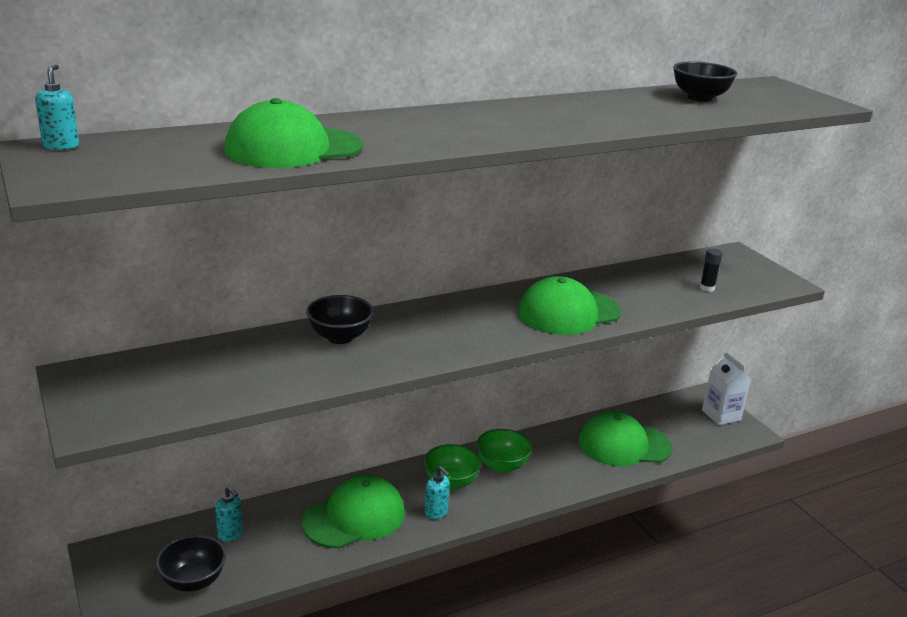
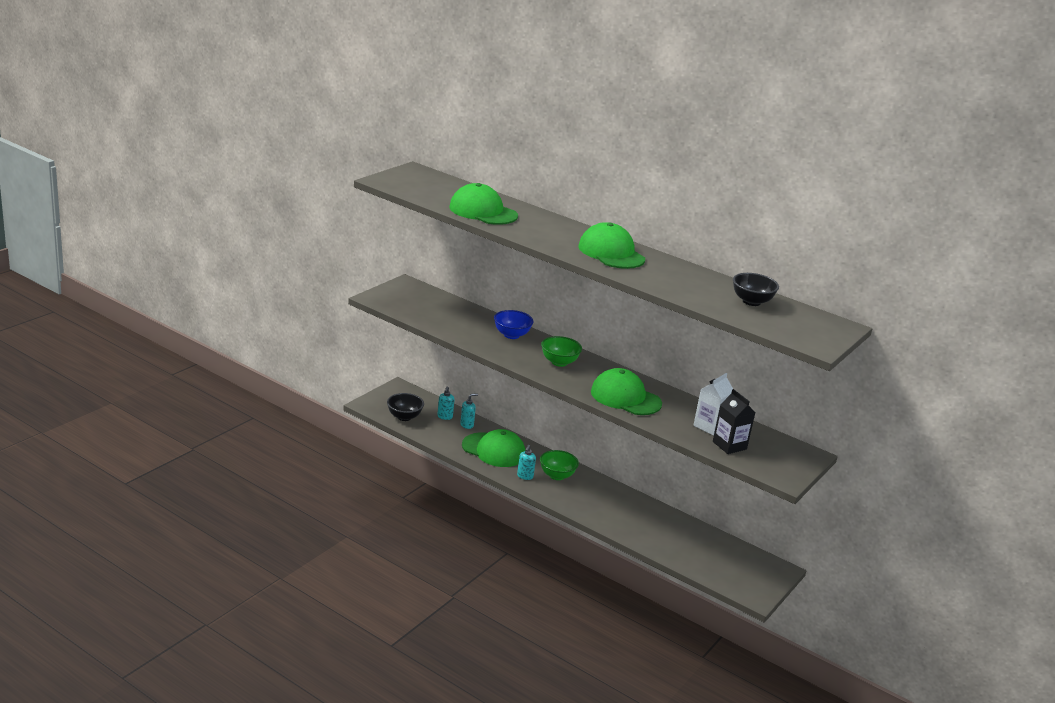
camera: 60 degrees right, 0 degrees up
turquoise soap dispenser [35,64,79,150] -> turquoise soap dispenser moved to [460,393,478,429]
black bowl [306,295,374,344] -> blue bowl [494,310,533,339]
green bowl [476,429,532,473] -> green bowl moved to [541,336,582,367]
green cap [579,411,672,466] -> green cap moved to [578,222,645,269]
black glue stick [700,249,722,292] -> black carton [713,389,755,454]
white carton [702,352,751,425] -> white carton moved to [693,373,733,436]

